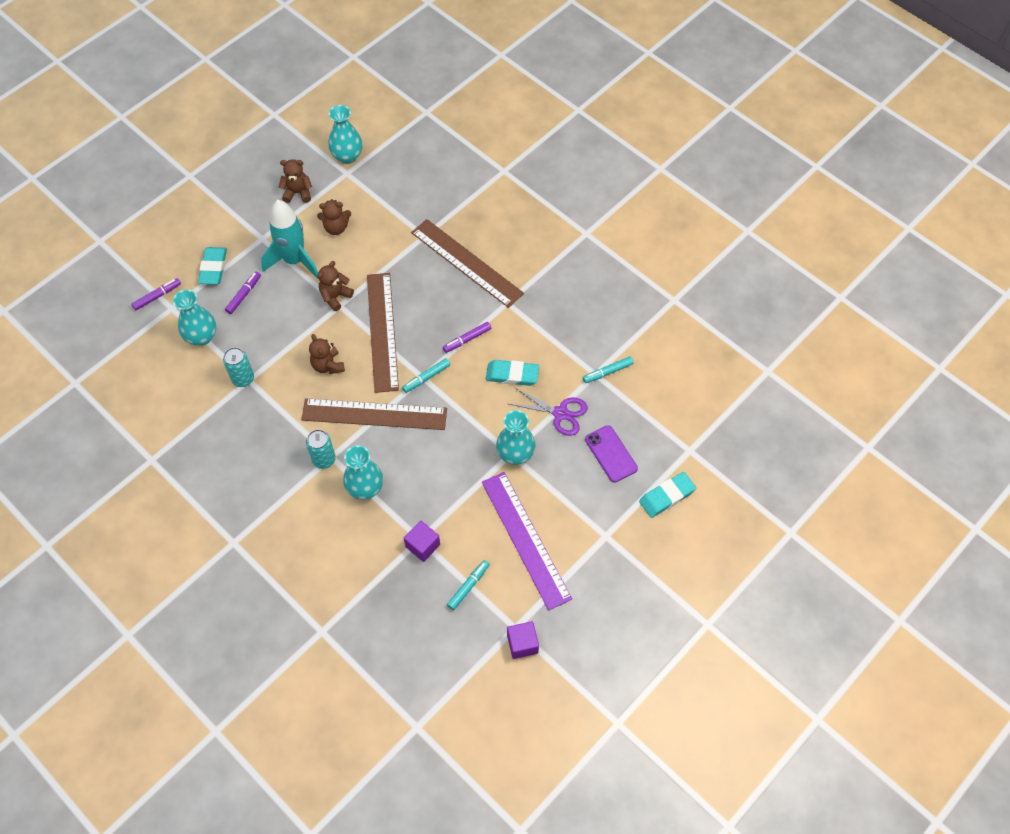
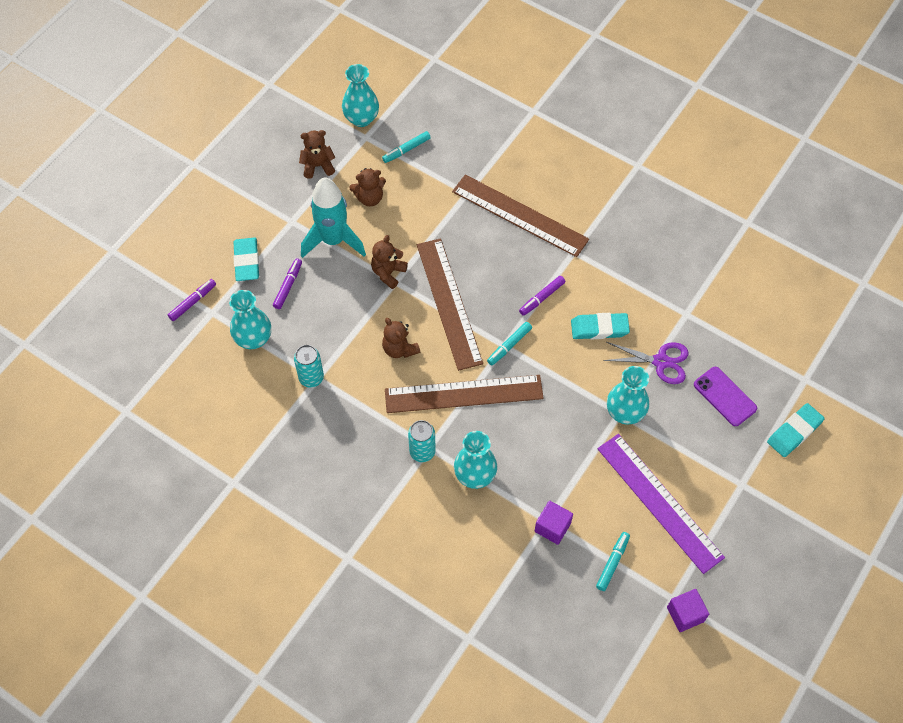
camera: 10 degrees left, 0 degrees up
turquoise marker [583,357,634,383] -> turquoise marker moved to [382,131,431,163]

